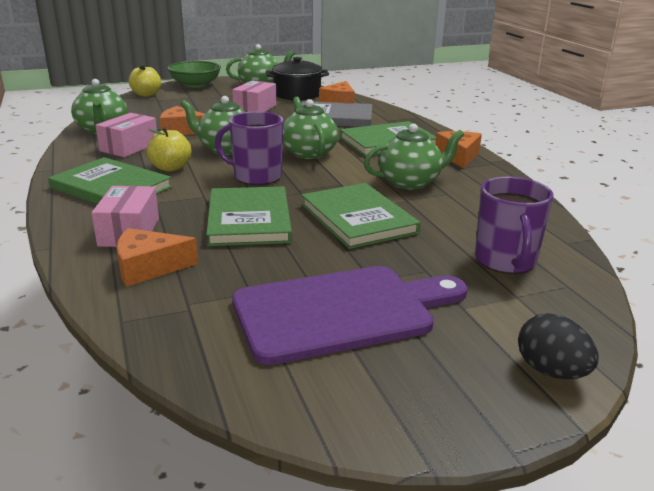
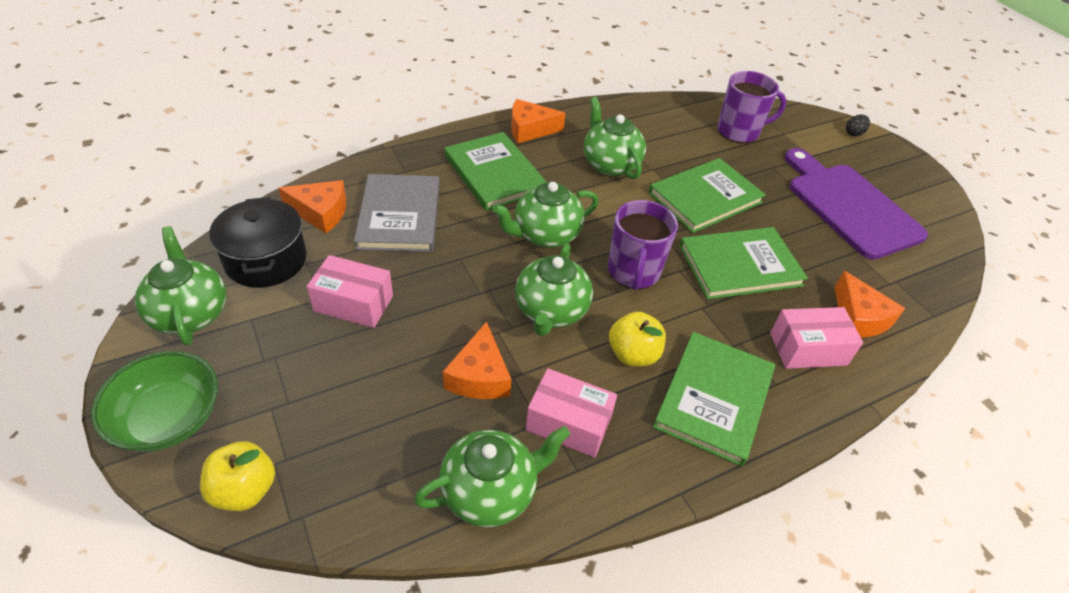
camera: 100 degrees left, 20 degrees up
black egg [518,313,599,379] -> black egg [846,114,870,136], size x0.63

